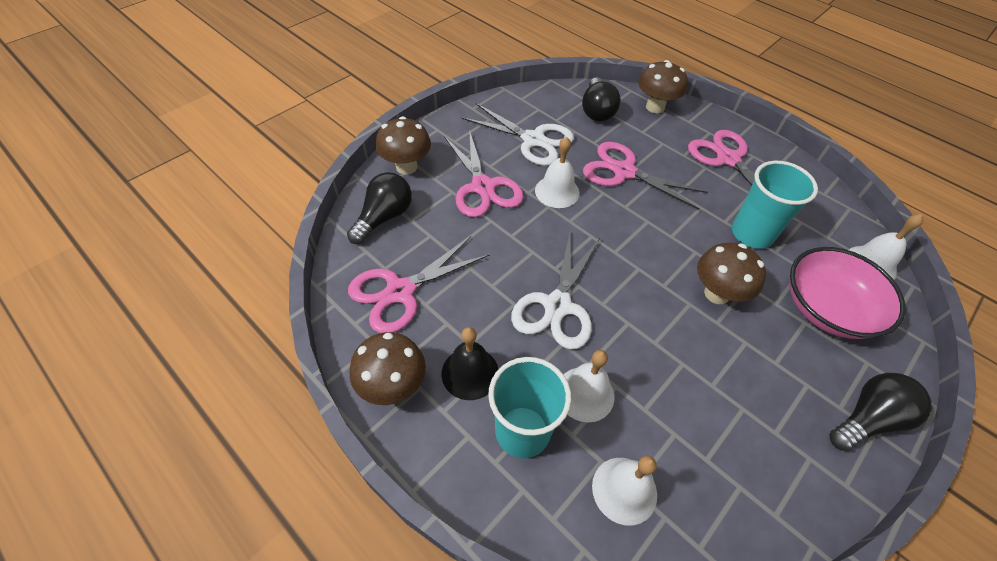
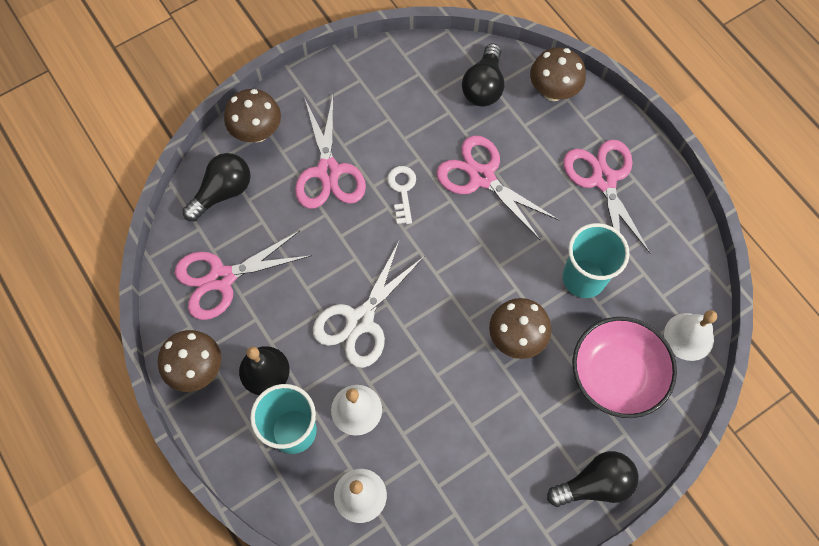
camera: 15 degrees right, 15 degrees up
white scissors [461,103,574,166] -> none
white bell [535,137,580,208] -> white key [387,166,416,224]

